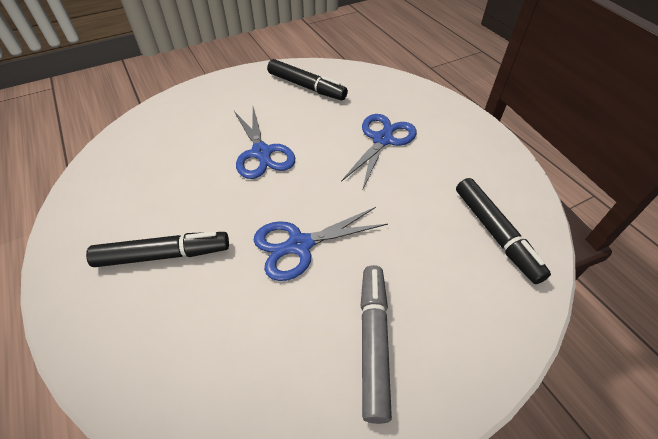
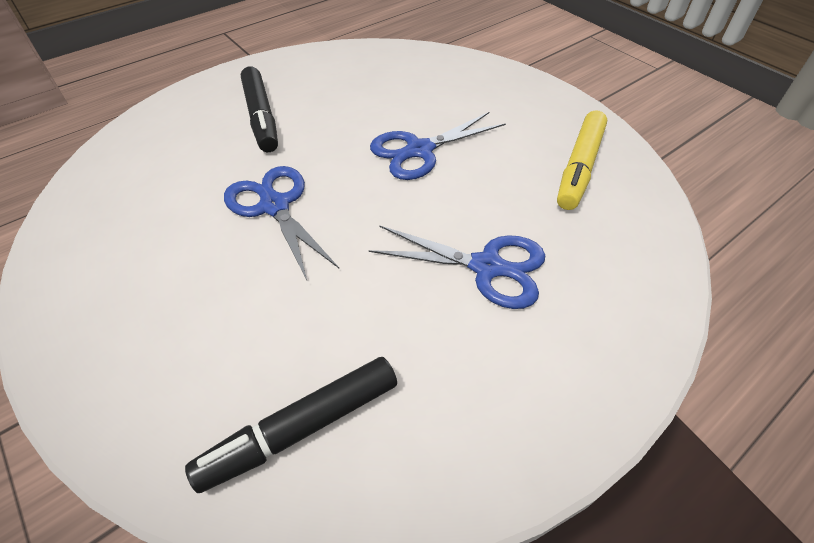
camera: 80 degrees right, 0 degrees up
black marker [267,59,348,100] -> yellow marker [557,110,607,210]
grey marker [360,265,392,424] -> none

